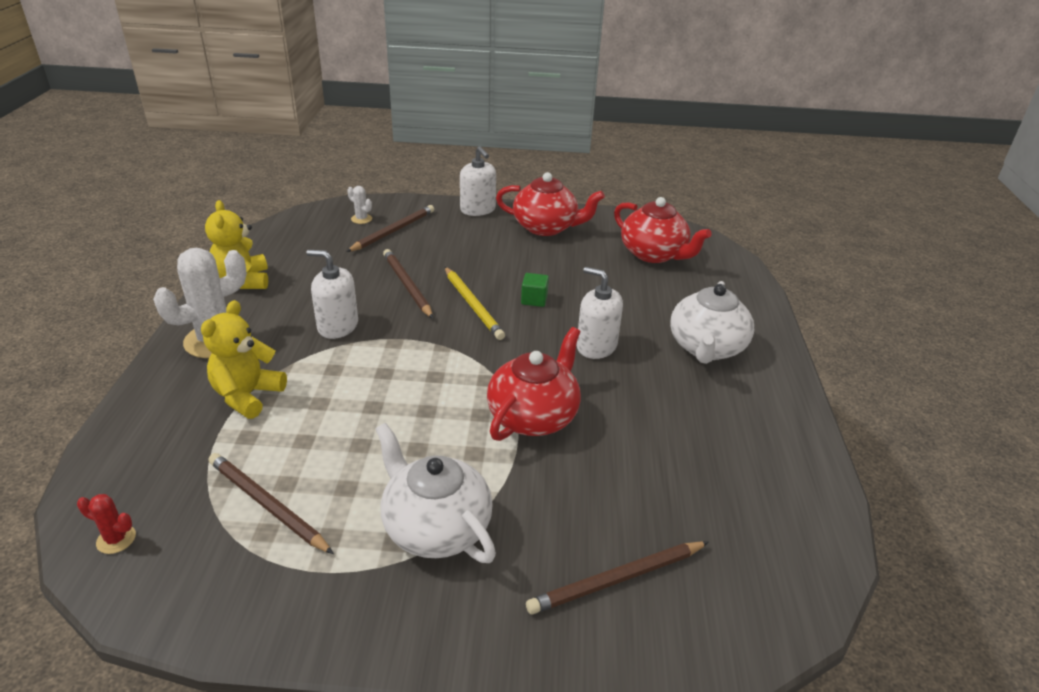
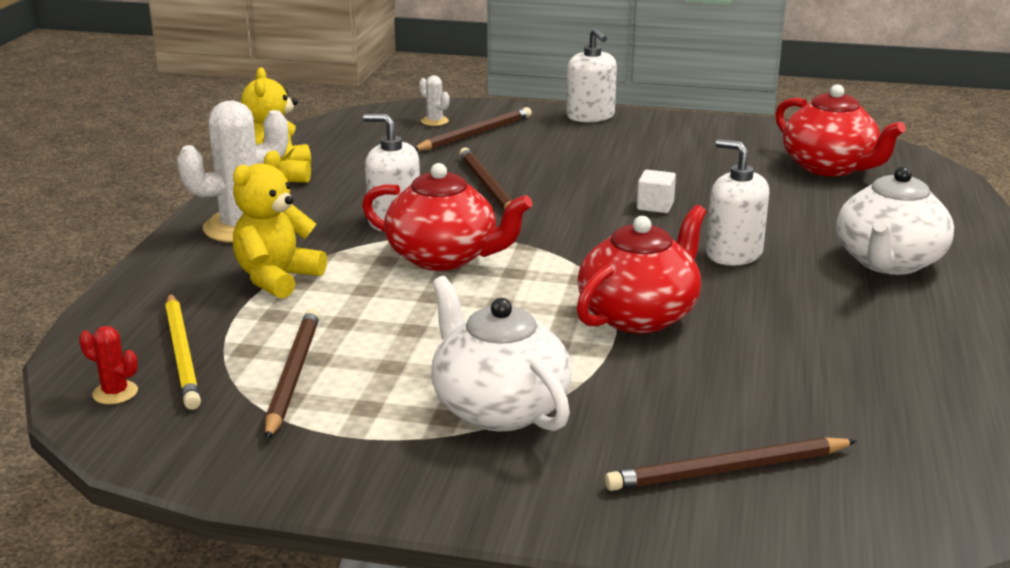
camera: 10 degrees right, 10 degrees down
brown pencil [208,453,334,554] -> brown pencil turned 45 degrees clockwise [265,309,320,440]
yellow pencil [445,267,505,340] -> yellow pencil moved to [165,293,201,410]
red teapot [496,172,605,236] -> red teapot moved to [362,163,532,271]
green cube [521,273,549,307] -> white cube [637,170,676,213]

